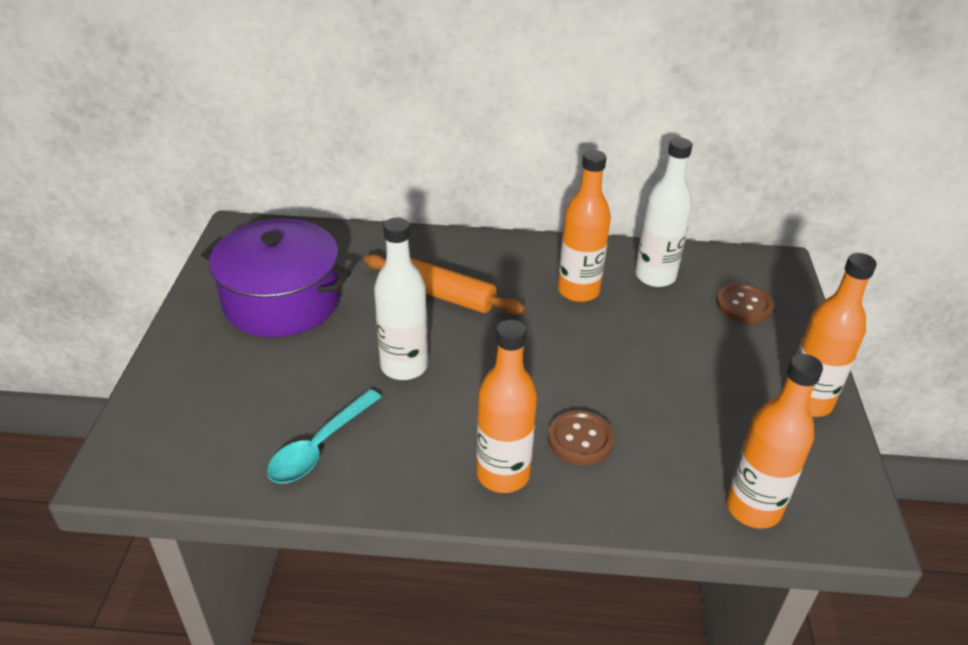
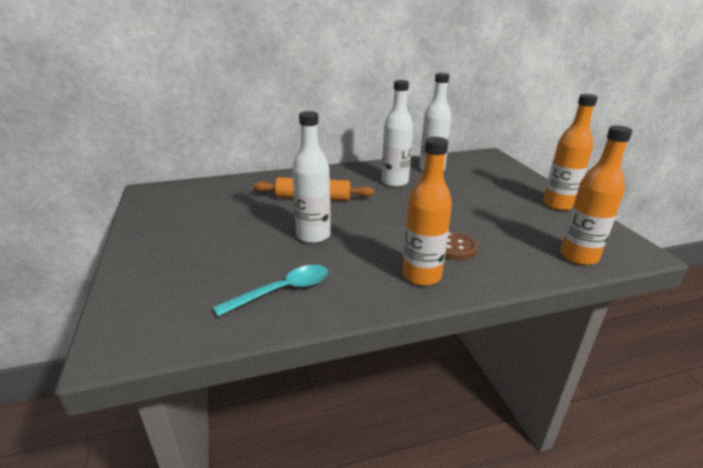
camera: 20 degrees left, 10 degrees down
purple pot [201,219,351,337] -> none
turquoise spoon [267,389,382,483] -> turquoise spoon turned 135 degrees counterclockwise [213,265,328,317]
orange bottle [558,150,611,302] -> white bottle [382,80,413,187]
brown button [716,283,774,323] -> none

